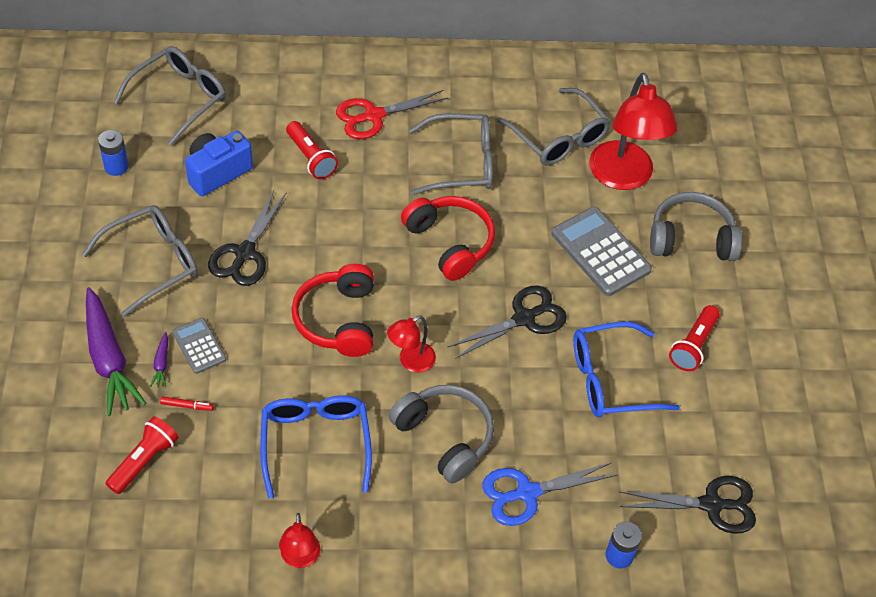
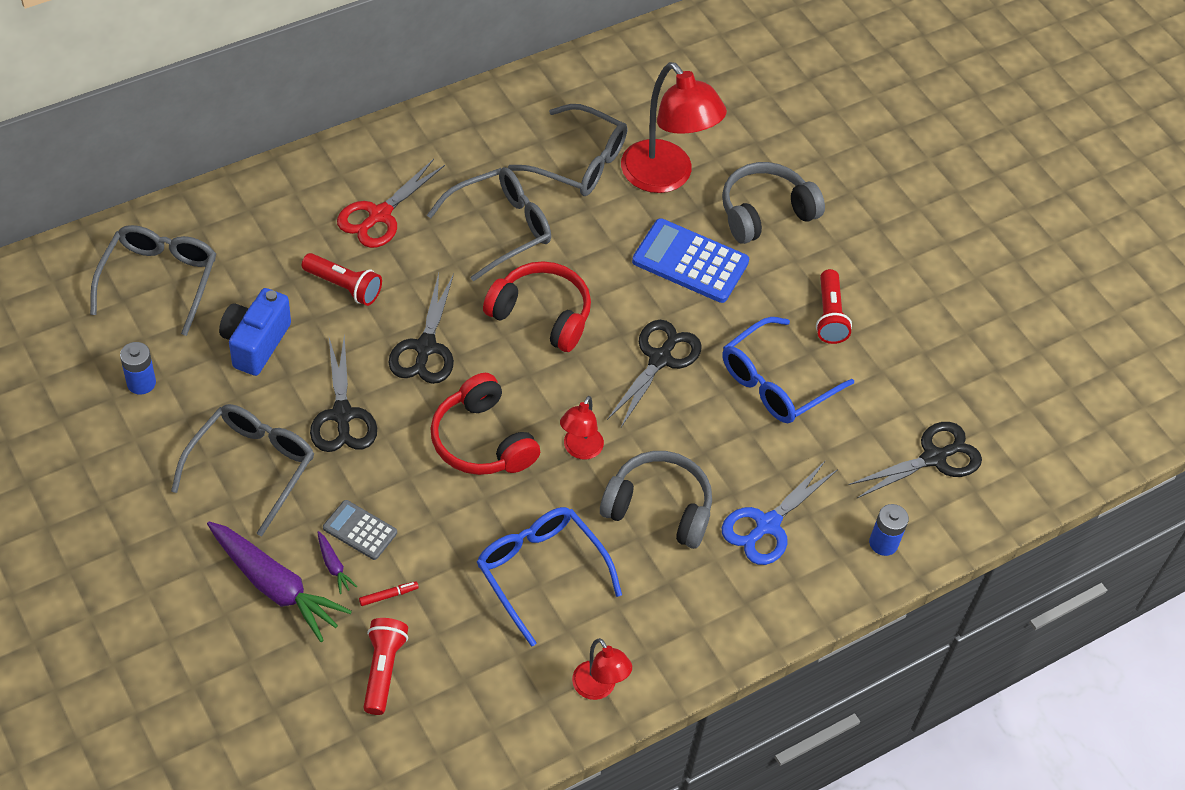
camera: 30 degrees left, 0 degrees up
grey calculator [551,207,652,296] -> blue calculator [632,218,749,303]
none -> black scissors [389,273,454,384]

